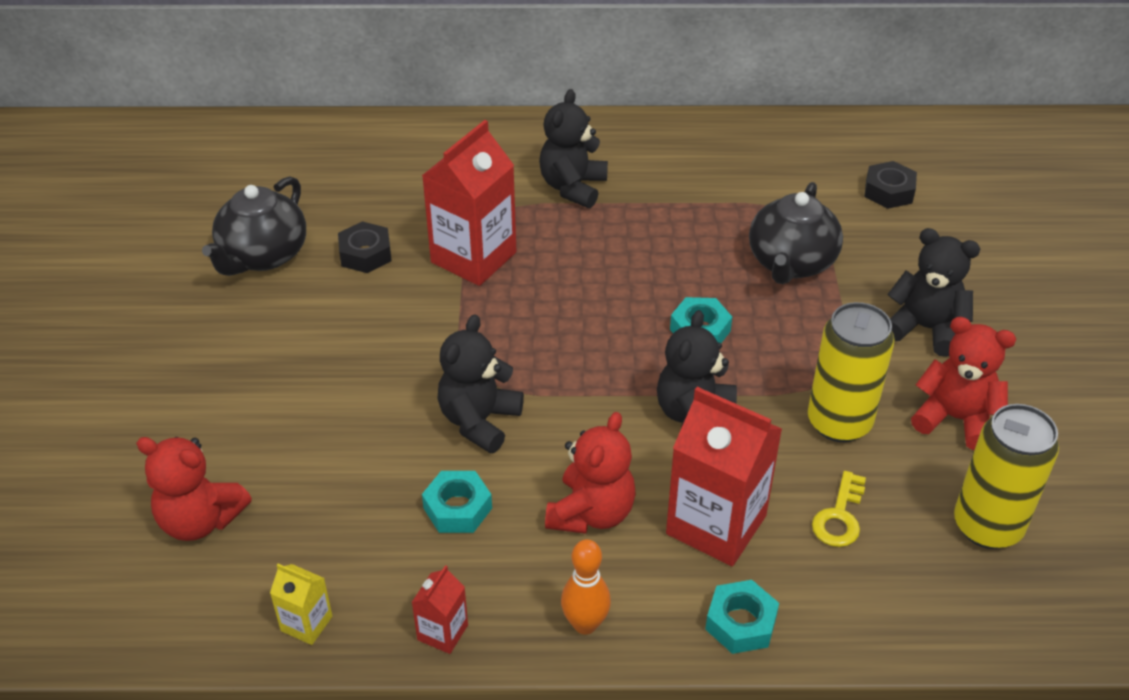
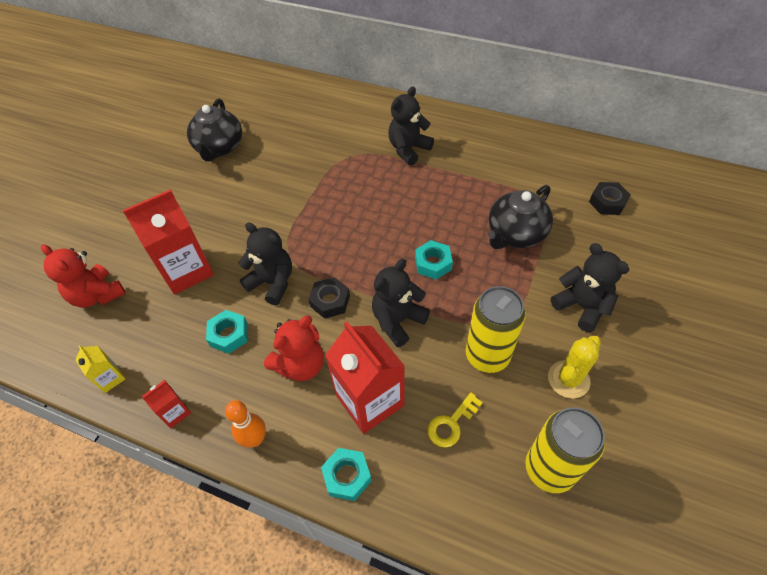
camera: 25 degrees right, 10 degrees up
black teapot [202,176,306,276] -> black teapot turned 45 degrees counterclockwise [187,99,242,162]
black nut [338,221,392,273] -> black nut moved to [308,277,350,319]
red carton [422,120,516,286] -> red carton moved to [123,189,214,295]
black teddy bear [437,314,524,453] -> black teddy bear turned 75 degrees clockwise [238,222,292,305]
red teddy bear [911,317,1016,450] -> yellow cactus [548,336,601,398]

